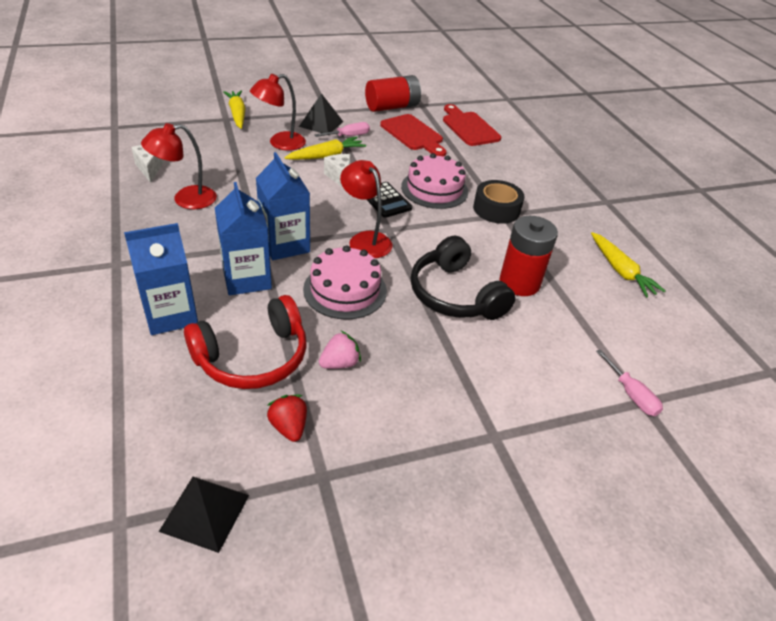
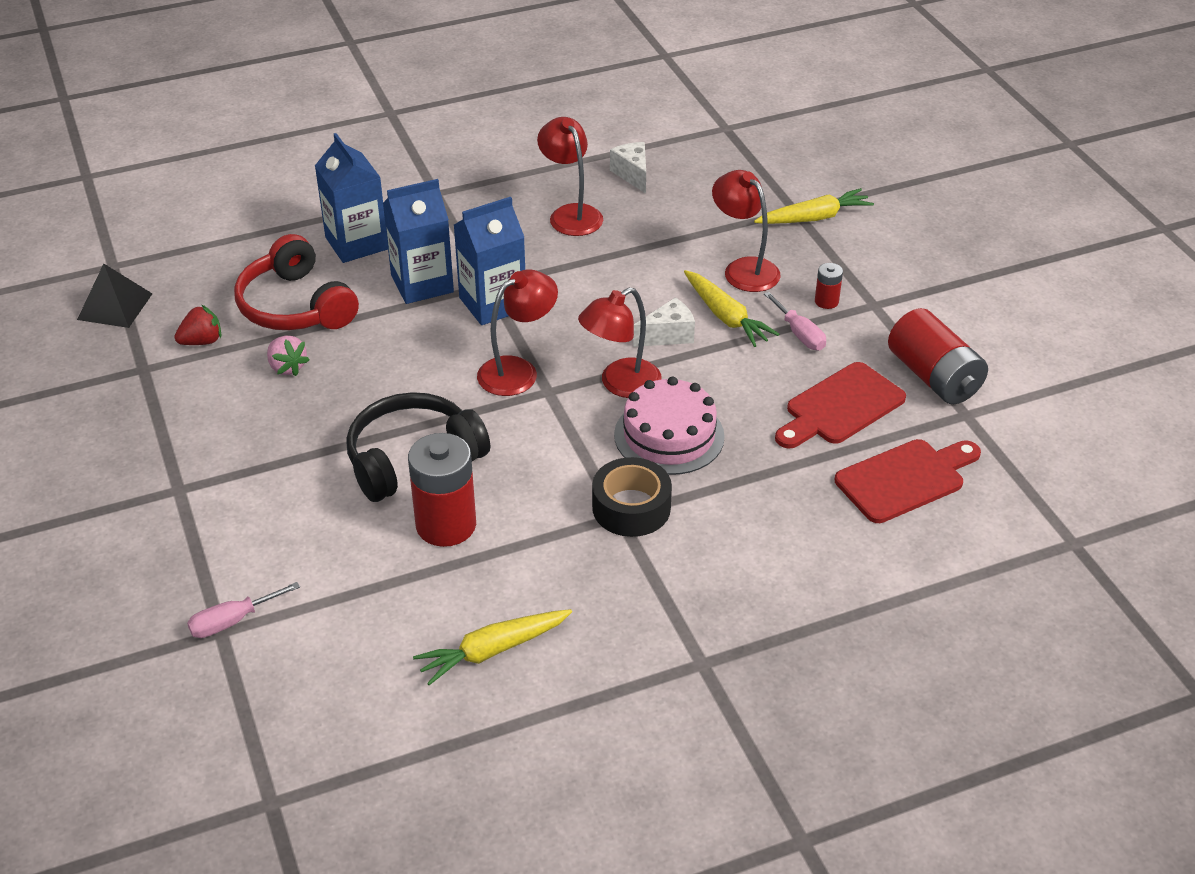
camera: 90 degrees right, 0 degrees up
white cheese [131,145,164,183] -> white cheese turned 90 degrees counterclockwise [610,142,646,194]
black pyramid [299,93,343,133] -> red battery [815,263,843,309]
pink cake [303,245,387,320] -> none
black calculator [367,182,413,218] -> red lamp [578,287,662,398]

